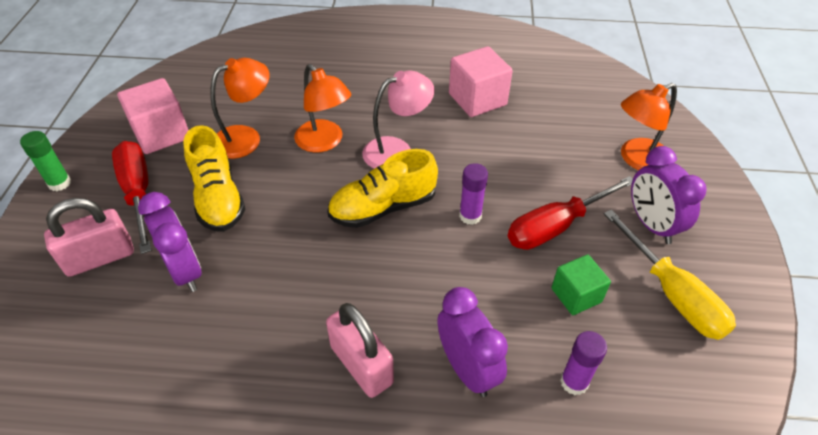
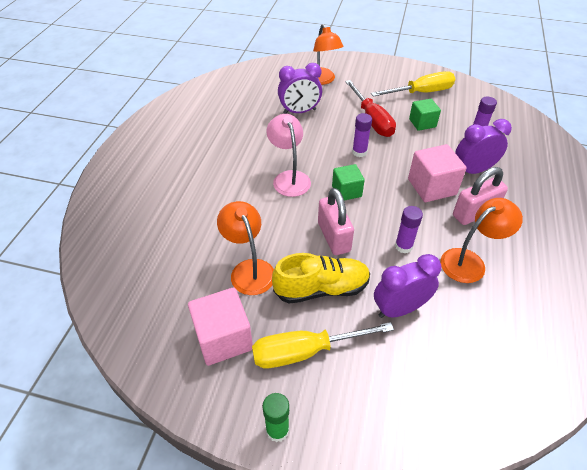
camera: 80 degrees left, 0 degrees up
pink padlock [44,198,134,277] -> pink padlock moved to [318,188,354,255]
red screwdriver [112,141,152,254] -> yellow screwdriver [252,322,394,368]
orange lamp [294,64,351,152] -> orange lamp moved to [440,198,523,283]
yellow shoe [327,149,438,228] -> green cube [332,164,365,201]
pink cube [449,46,513,117] -> pink cube moved to [408,144,467,202]
purple clock [631,146,707,244] -> purple clock moved to [278,63,322,114]
none -> purple glue stick [395,206,423,254]

